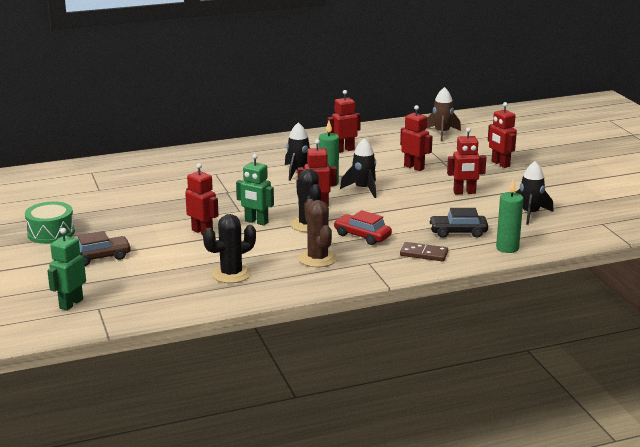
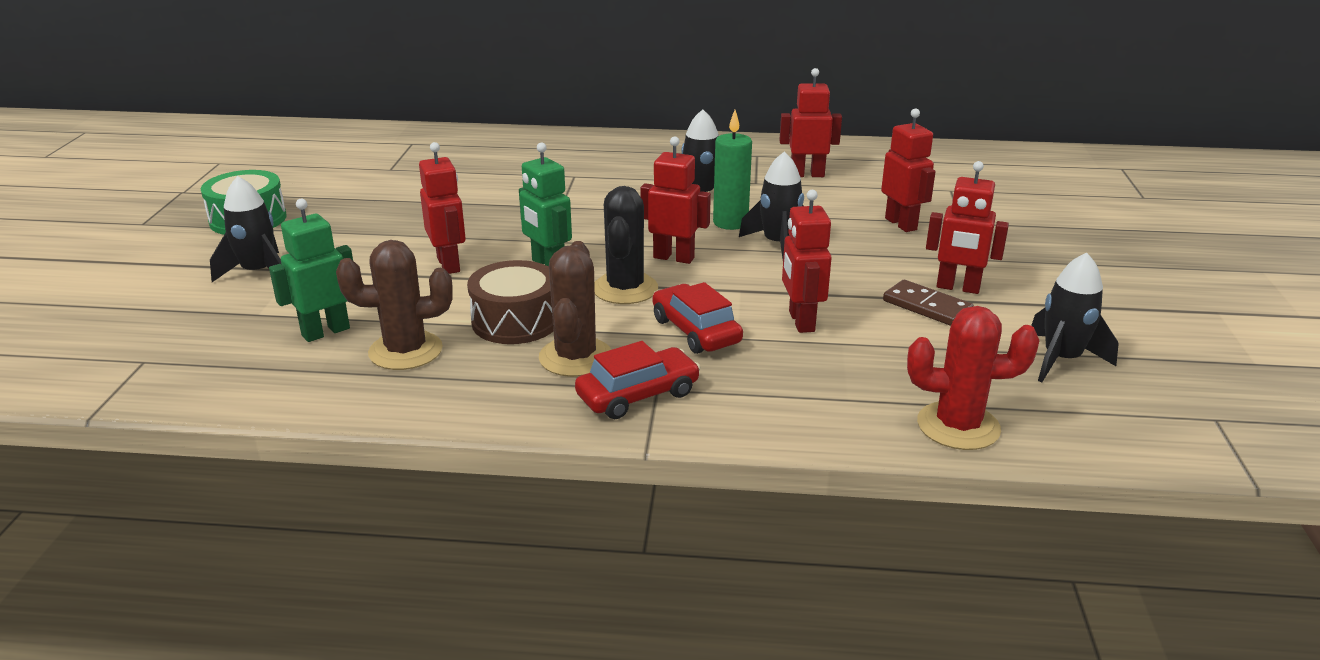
camera: 25 degrees right, 5 degrees up
green robot [47,228,86,311] -> green robot moved to [269,199,353,342]
brown car [78,231,131,266] -> black rocket [210,176,281,282]
black cactus [203,214,256,283] -> brown cactus [336,240,453,370]
brown domino [400,242,448,261] -> brown domino moved to [883,280,974,326]
brown rocket [427,87,461,141] -> none
black car [429,208,488,238] -> none
red robot [488,102,517,168] -> red robot moved to [782,190,832,333]
green candle [496,179,524,253] -> red cactus [907,306,1040,450]
none -> brown drum [467,260,553,344]
none -> red car [575,341,701,419]

